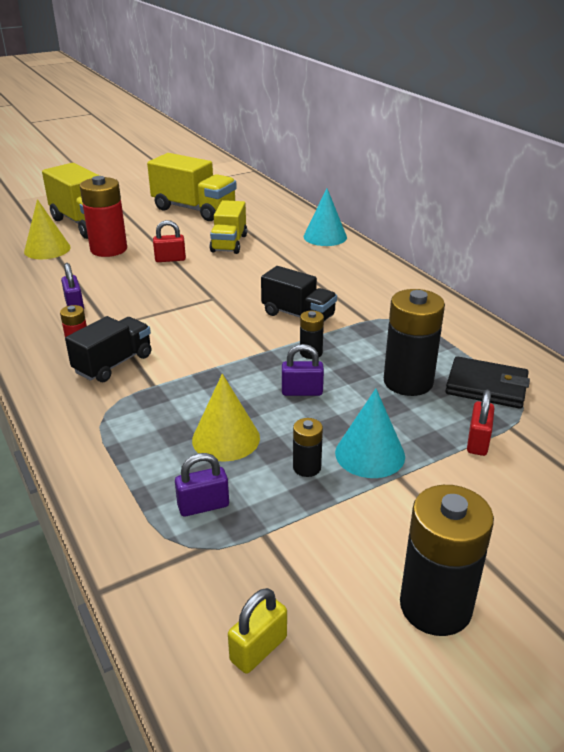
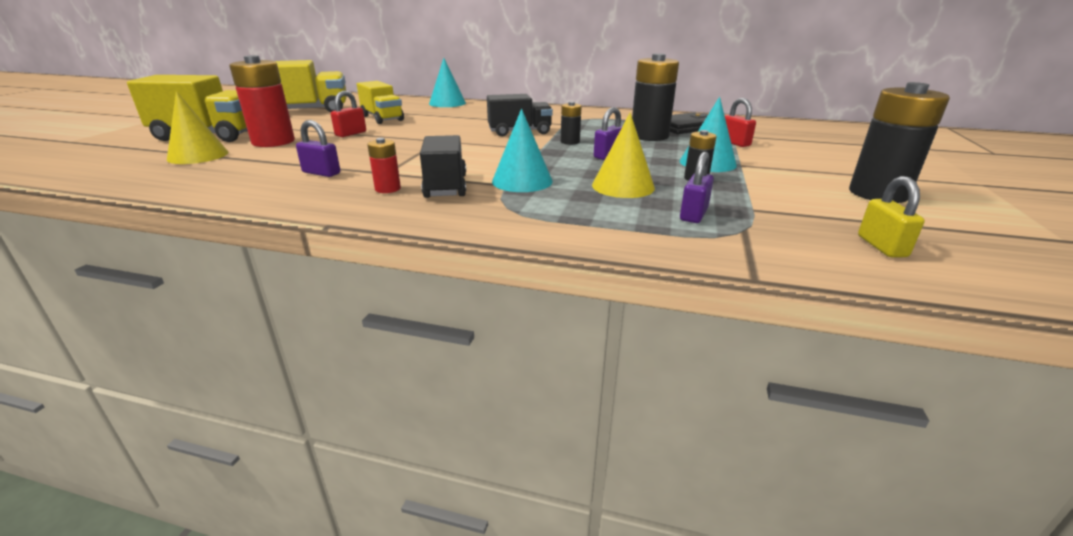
camera: 45 degrees left, 5 degrees down
none -> turquoise cone [492,109,553,192]

